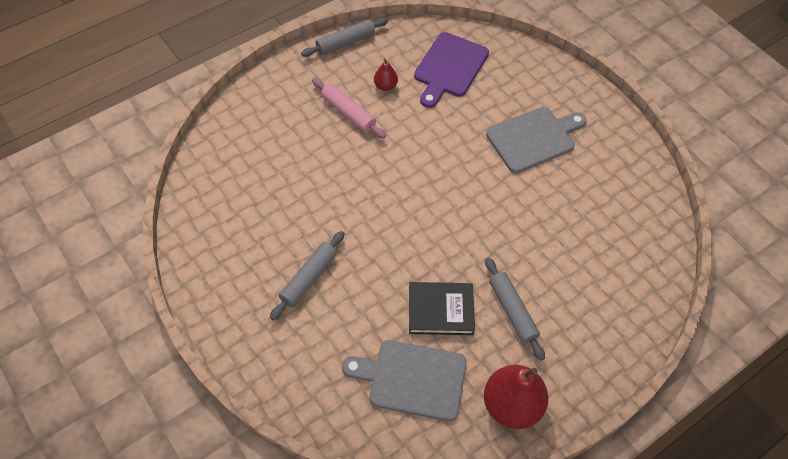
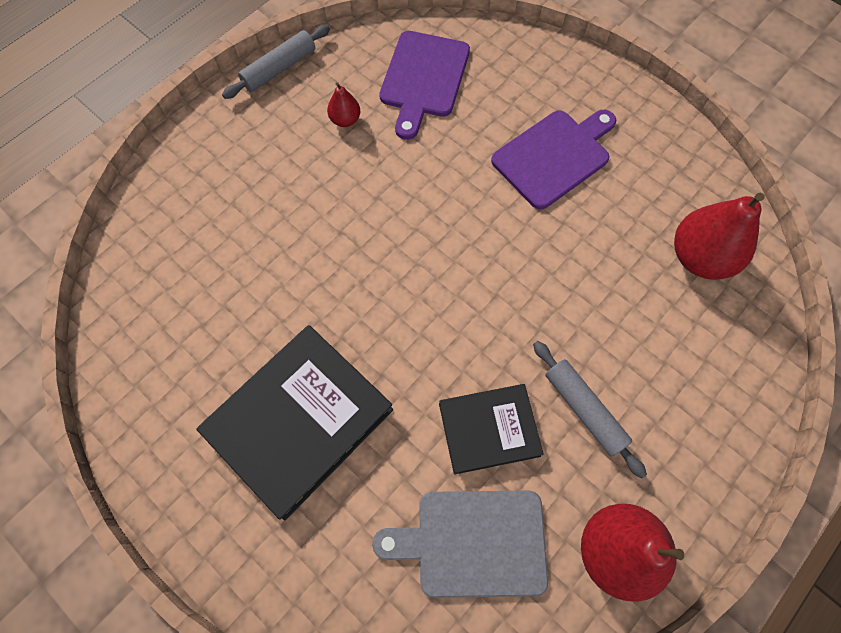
camera: 10 degrees left, 10 degrees up
grey rolling pin [270,231,344,320] -> black book [196,325,393,521]
pink rolling pin [312,78,386,139] -> none
grey cutting board [486,107,587,173] -> purple cutting board [491,110,616,210]
none -> red pear [674,193,764,280]

